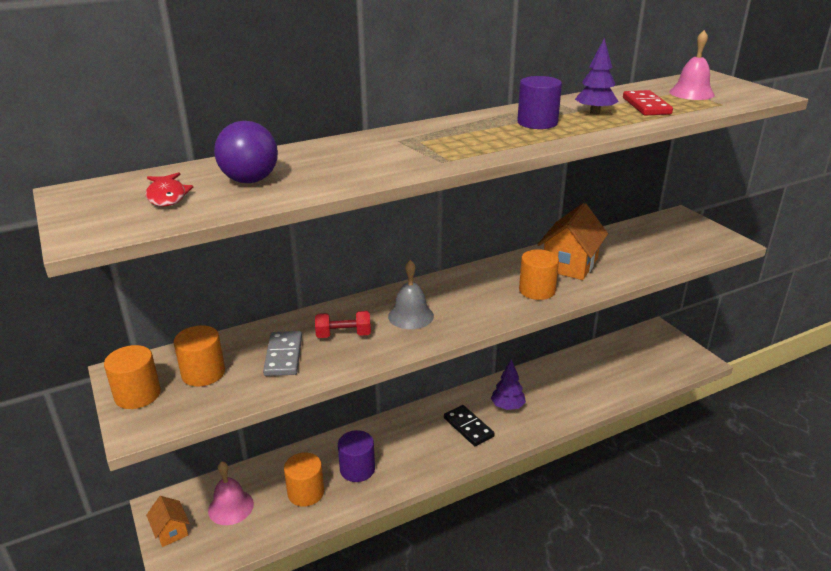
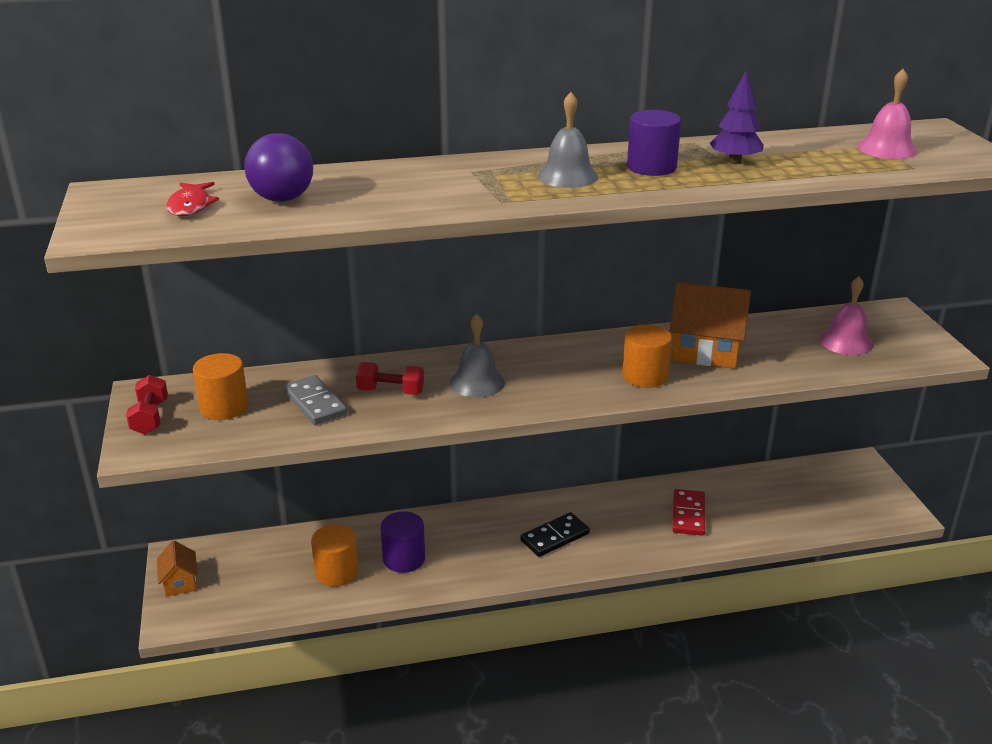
camera: 15 degrees right, 0 degrees up
orange cylinder [104,345,161,409] -> red dumbbell [126,375,168,435]
pink bell [208,461,254,525] -> pink bell moved to [820,277,873,355]
grey domino [263,331,302,376] -> grey domino turned 45 degrees counterclockwise [283,375,347,425]
black domino [444,405,495,446] -> black domino turned 75 degrees clockwise [520,512,590,557]
purple tree [491,359,526,410] -> none
orange house [537,203,608,280] -> orange house turned 60 degrees clockwise [670,282,751,369]
red domino [623,90,673,116] -> red domino moved to [672,489,705,536]
none -> grey bell [538,92,598,188]

